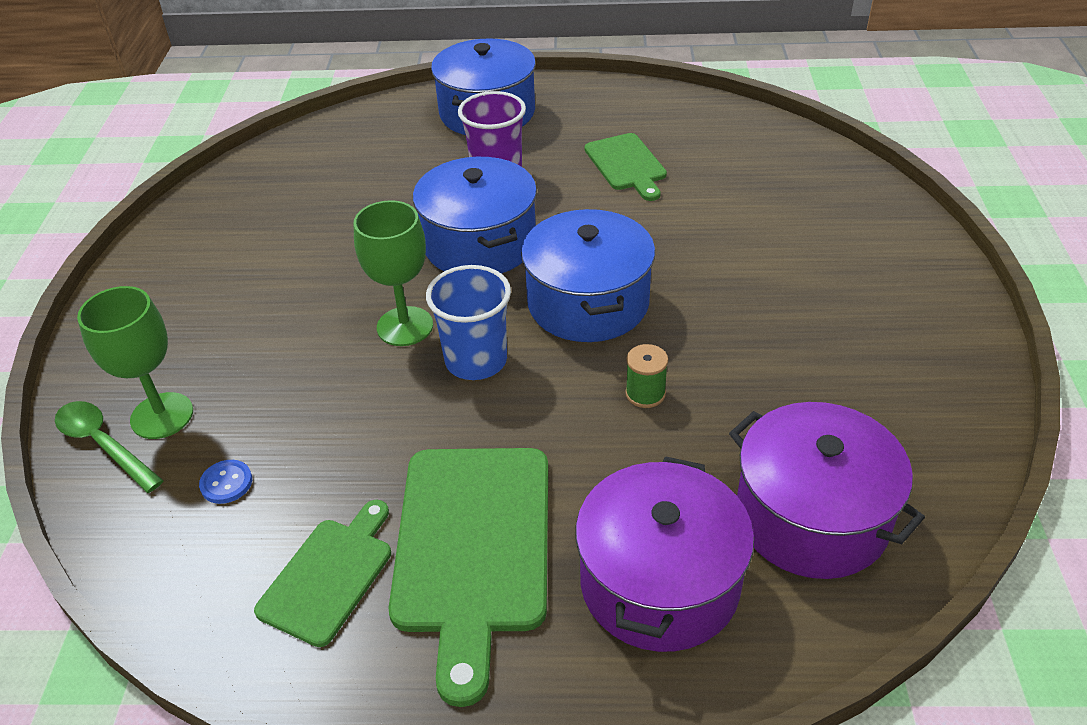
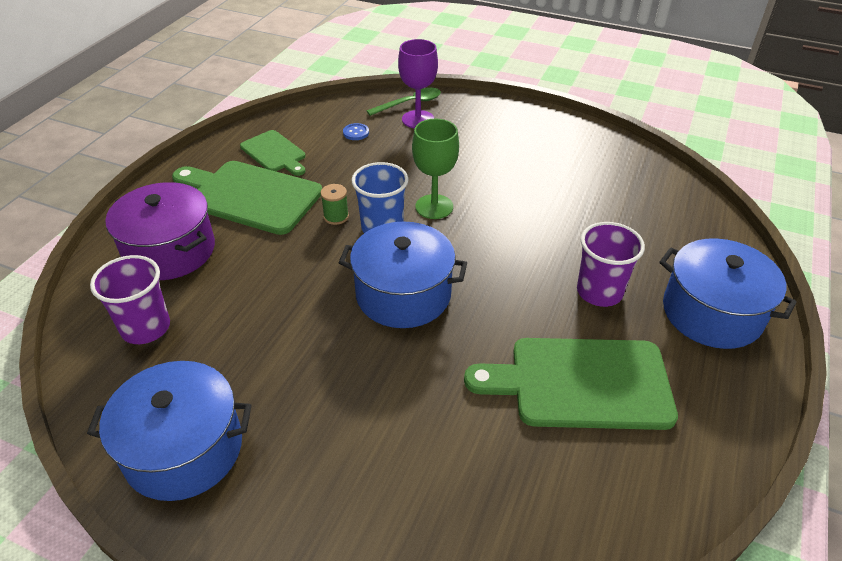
camera: 110 degrees right, 0 degrees up
green goblet [77,286,193,439] -> purple goblet [398,39,438,128]
blue pot [413,157,537,274] -> blue pot moved to [87,361,251,501]
green cutting board [585,133,667,201] -> green cutting board [464,338,678,430], size x1.74
green spool [625,344,668,408] -> green spool moved to [320,184,349,225]
purple pot [729,402,925,579] -> purple cup [90,255,170,344]

